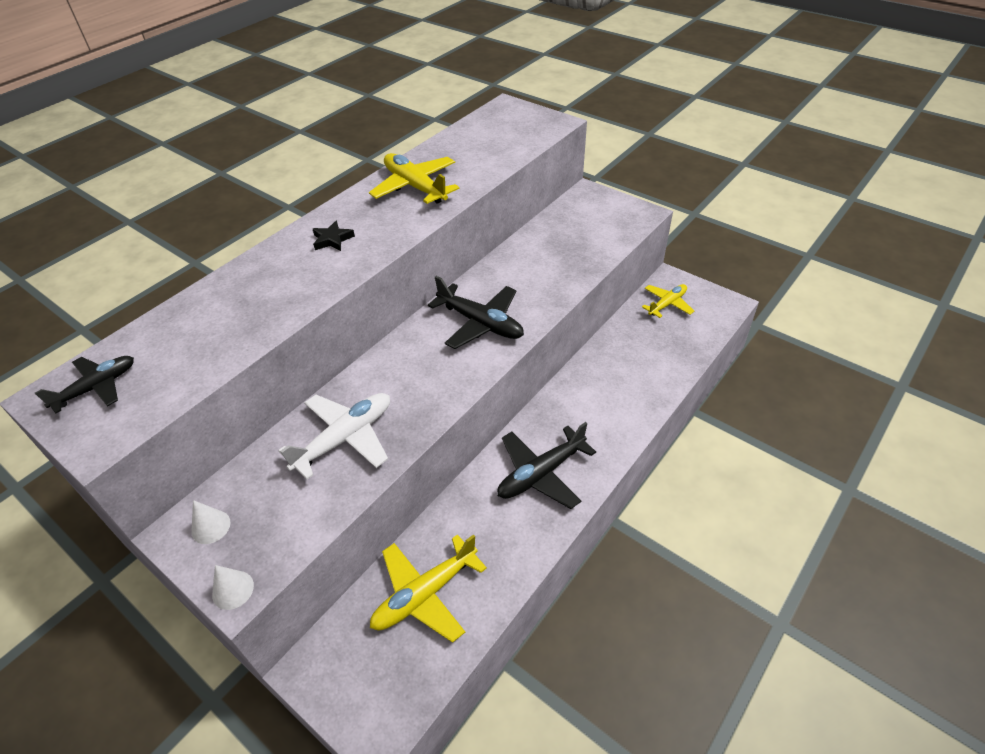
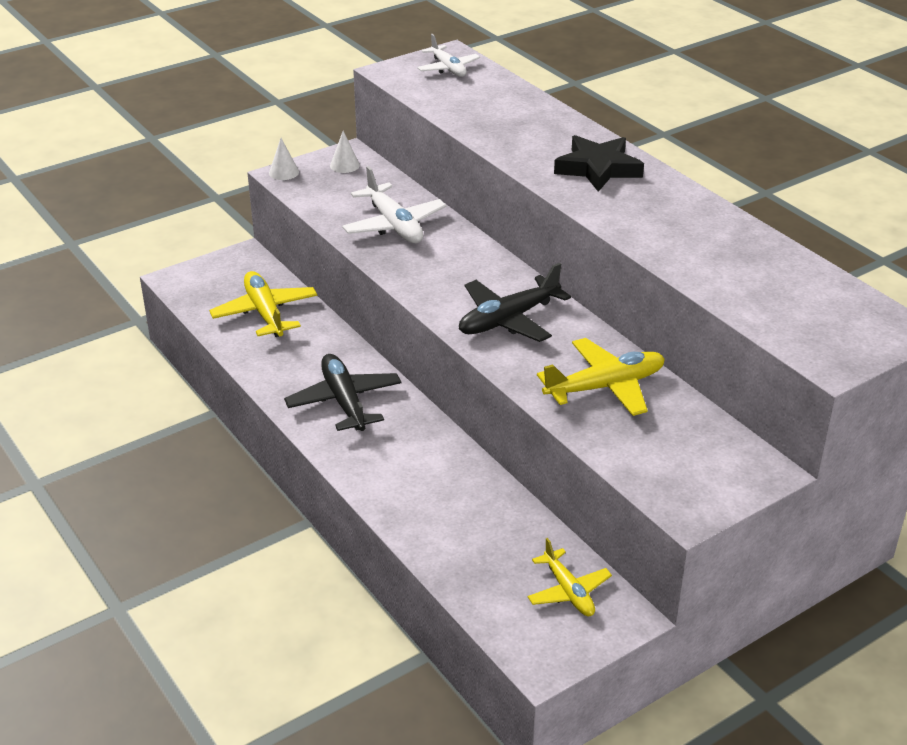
camera: 105 degrees right, 10 degrees down
black plane [35,356,134,413] -> white plane [417,34,480,77]
black star [313,221,355,251] -> black star [554,135,644,192], size x1.89
yellow plane [369,153,459,204] -> yellow plane moved to [537,338,665,416]

